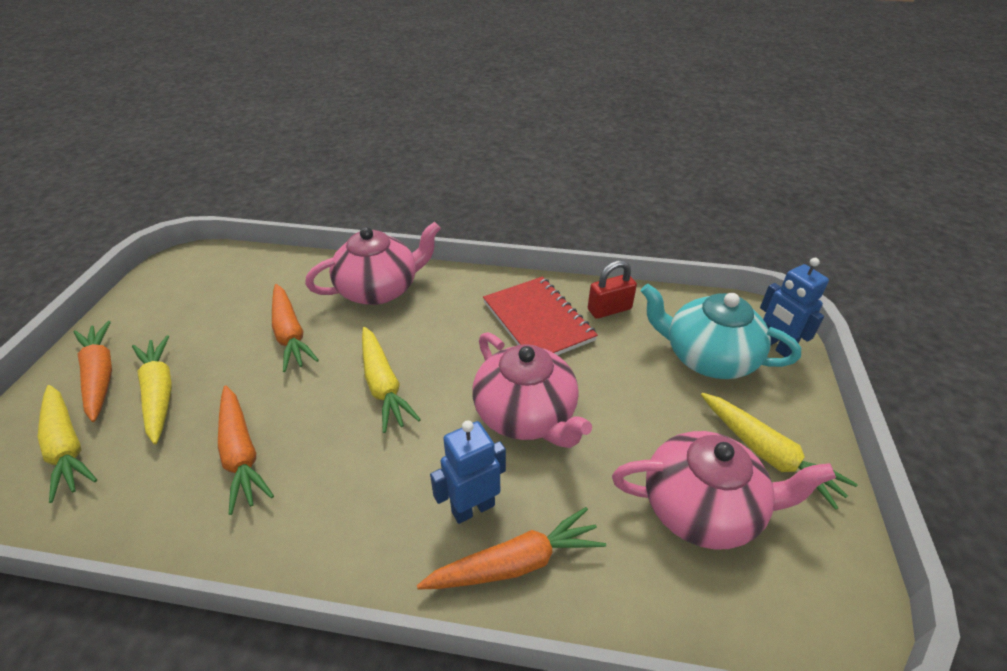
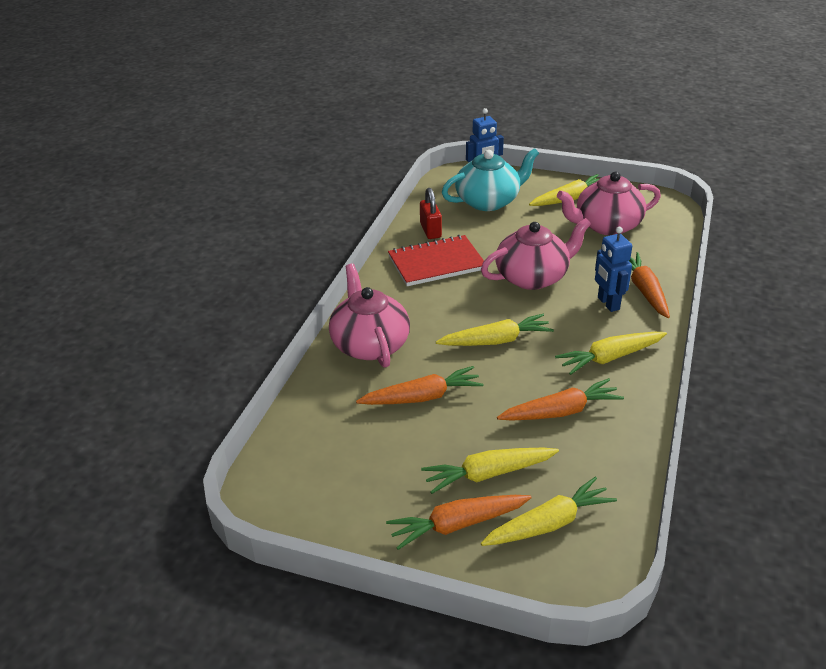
camera: 80 degrees left, 5 degrees down
pink teapot [612,431,836,550] -> pink teapot turned 120 degrees counterclockwise [557,172,661,235]
turquoise teapot [641,284,801,379] -> turquoise teapot turned 150 degrees counterclockwise [442,148,539,211]
none -> yellow carrot [555,332,667,375]

